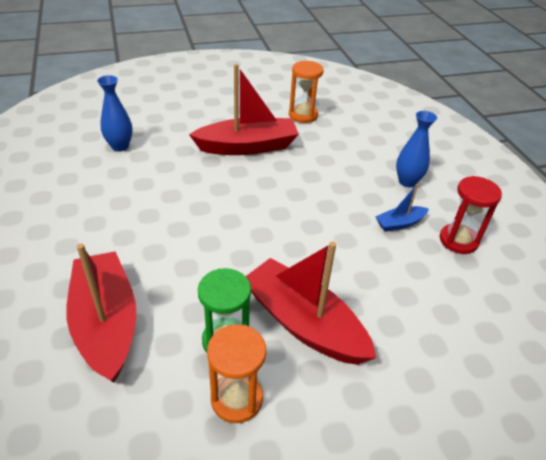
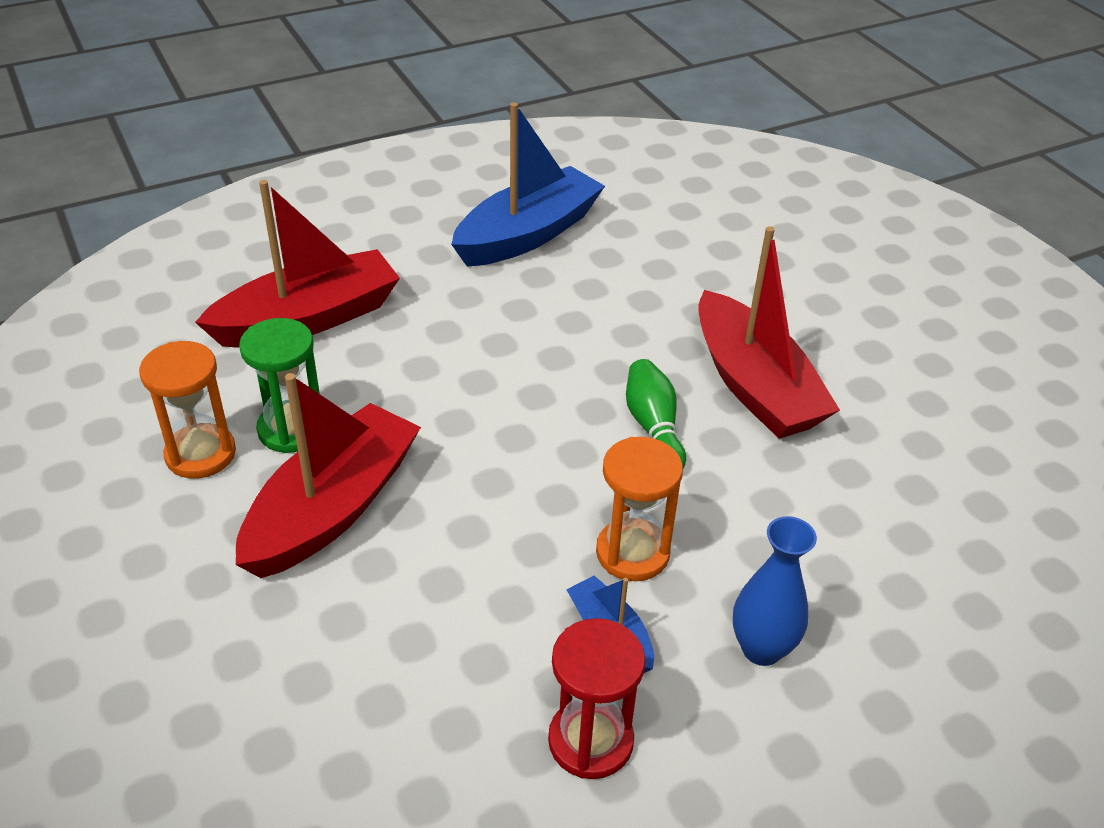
camera: 80 degrees right, 0 degrees up
blue vase [97,75,133,152] -> none
orange hourglass [289,61,324,123] -> orange hourglass moved to [596,437,683,581]
none -> blue boat [451,102,605,267]
none -> green bowling pin [626,359,686,468]

